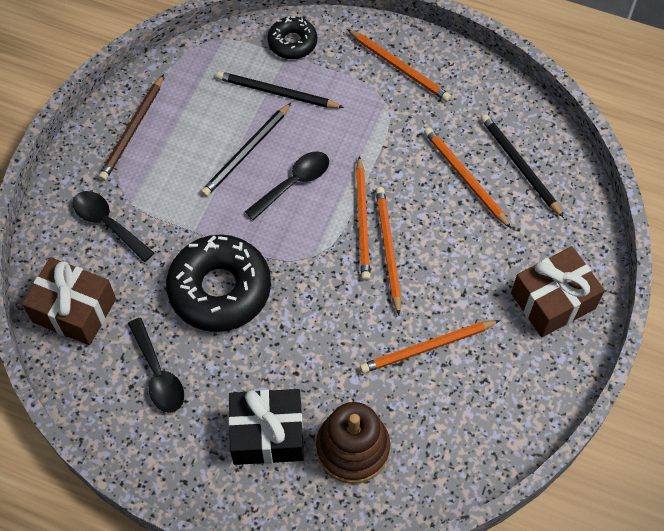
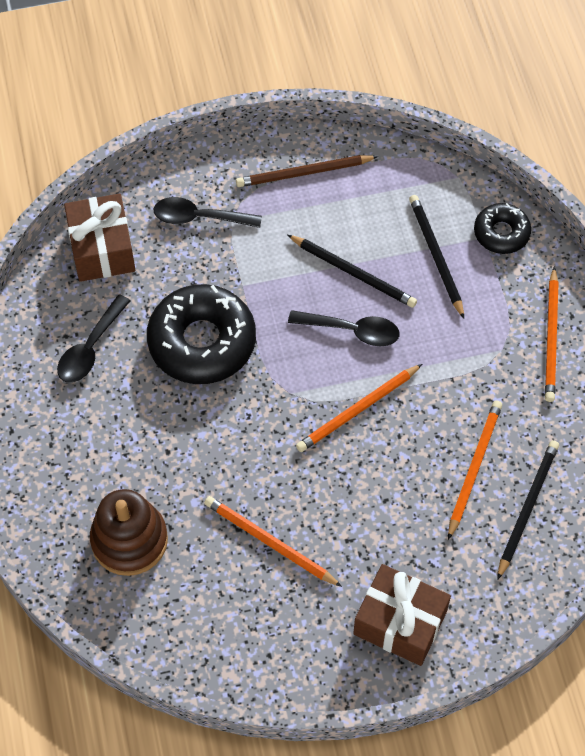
camera: 55 degrees right, 0 degrees up
black spoon [73,191,154,262] -> black spoon turned 90 degrees counterclockwise [154,197,262,228]
black pencil [201,103,291,197] -> black pencil turned 150 degrees counterclockwise [288,235,417,308]
black gift [228,389,304,465] -> none
orange pencil [376,187,401,315] -> none

